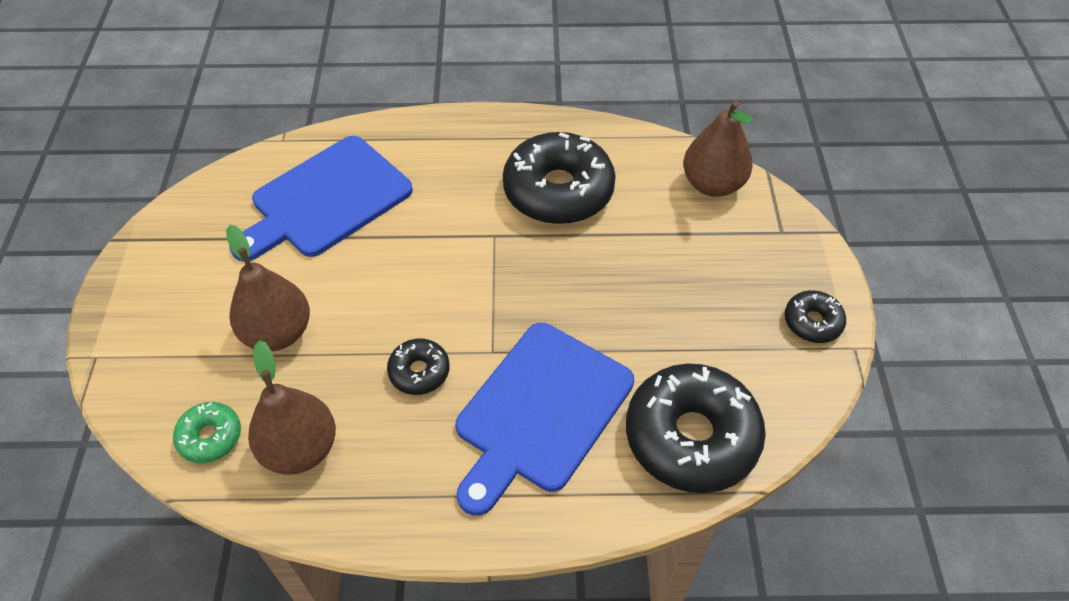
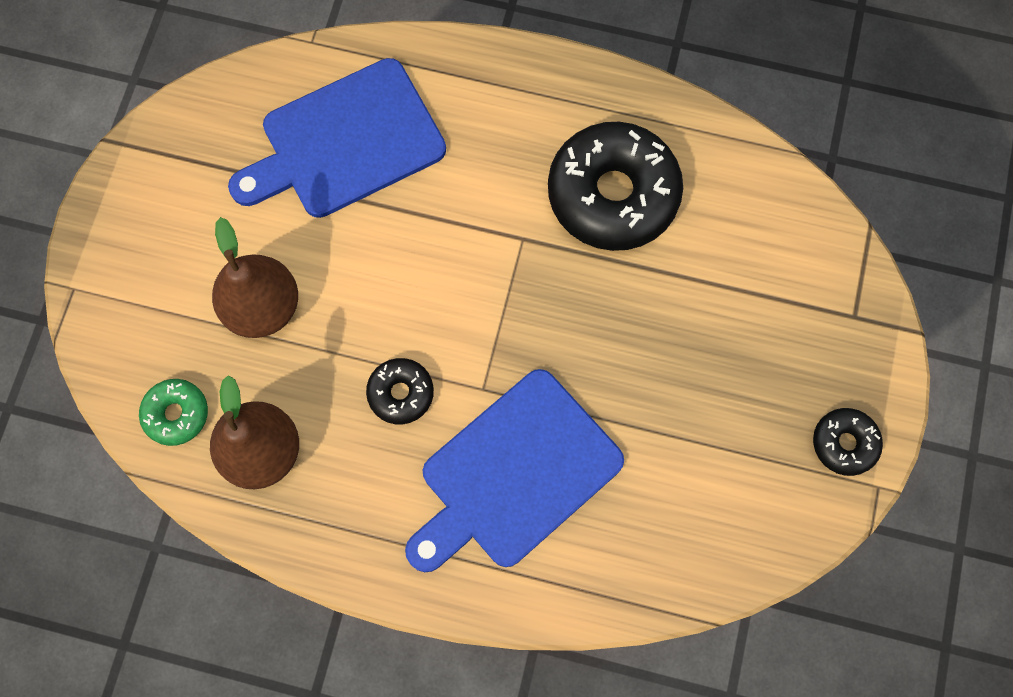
camera: 15 degrees right, 20 degrees up
black donut [626,363,766,493] -> none
brown pear [683,100,753,197] -> none

